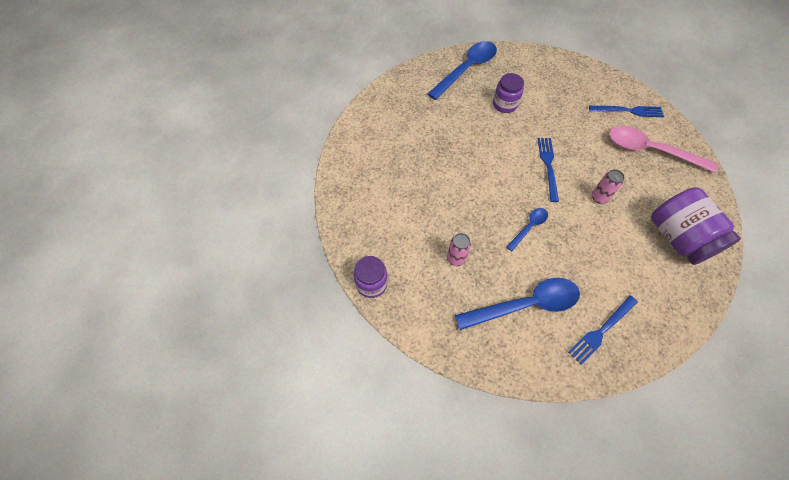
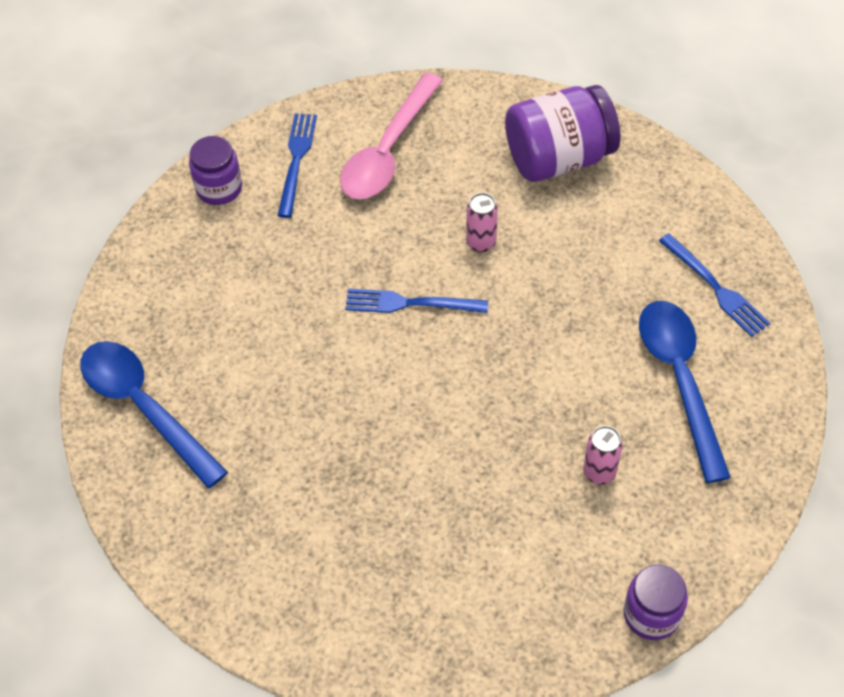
camera: 85 degrees left, 5 degrees down
purple jar [493,73,524,113] -> purple jar moved to [189,136,242,205]
blue spoon [506,208,548,251] -> none

